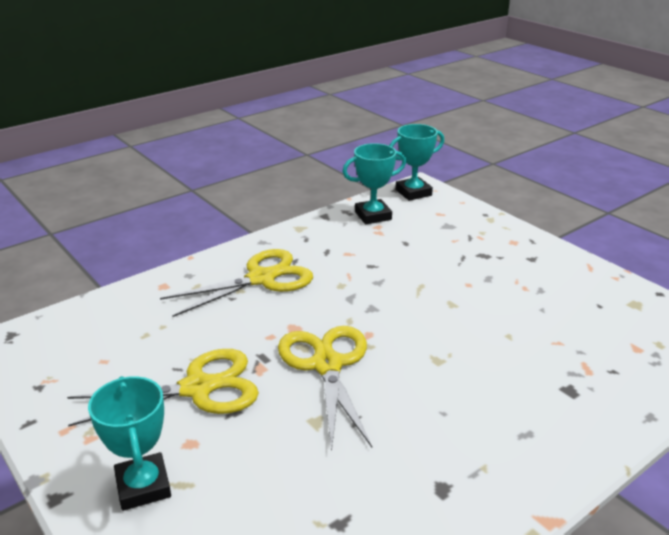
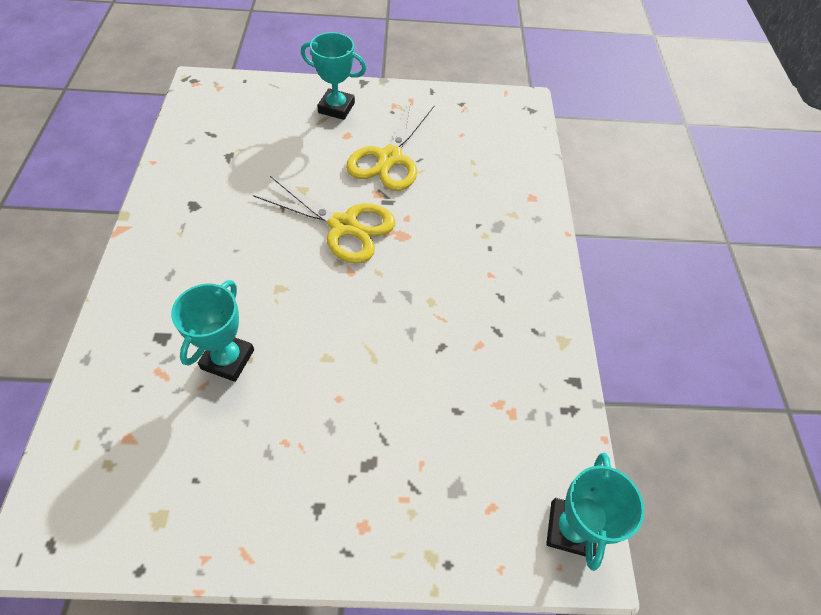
camera: 125 degrees right, 25 degrees up
yellow scissors [160,249,313,317] -> none
turquoise trophy [342,143,406,224] -> turquoise trophy moved to [171,280,254,382]

